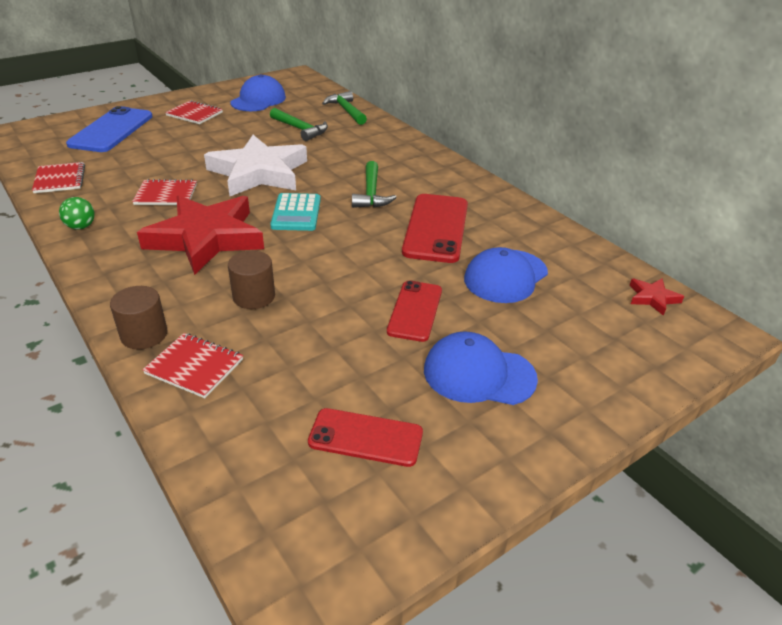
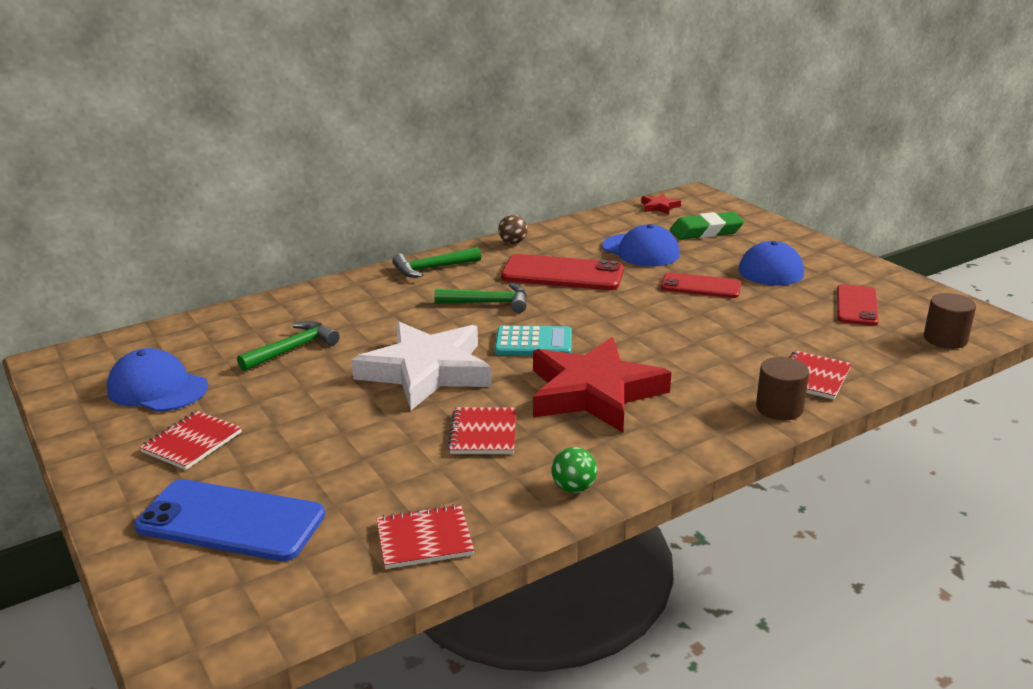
camera: 85 degrees left, 10 degrees down
brown cylinder [228,251,275,309] -> brown cylinder moved to [924,293,976,349]
green hammer [322,91,367,125] -> green hammer moved to [392,247,481,277]
none -> brown ball [498,215,528,244]
none -> green eraser [670,212,745,239]

